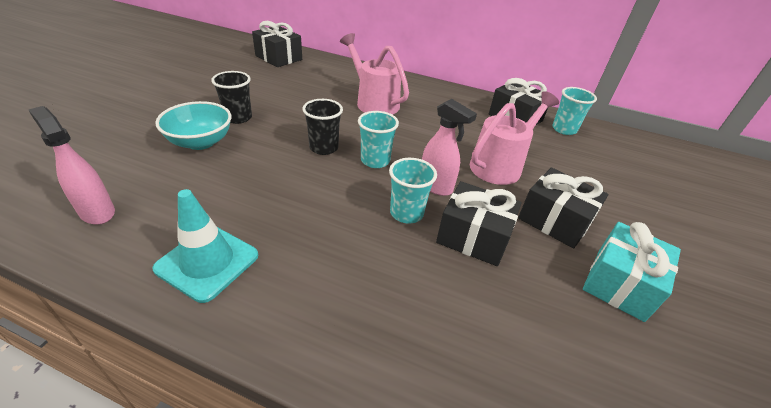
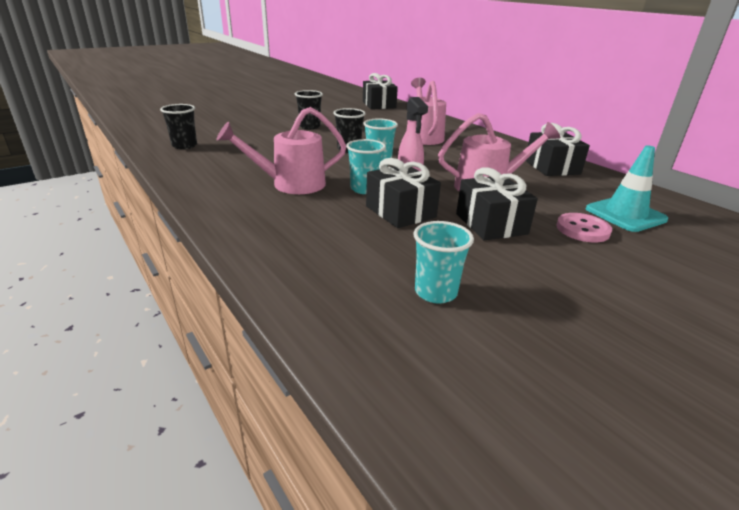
camera: 35 degrees right, 10 degrees down
pink spray bottle [28,106,115,225] -> black cup [160,104,197,149]
turquoise traffic cone [152,189,258,303] -> turquoise traffic cone moved to [586,145,668,232]
turquoise bowl [155,101,231,150] -> none
turquoise cup [552,87,597,135] -> turquoise cup moved to [413,221,474,304]
turquoise gift [583,222,681,322] -> none
none -> pink watering can [216,107,346,194]
none -> pink button [557,213,612,243]

